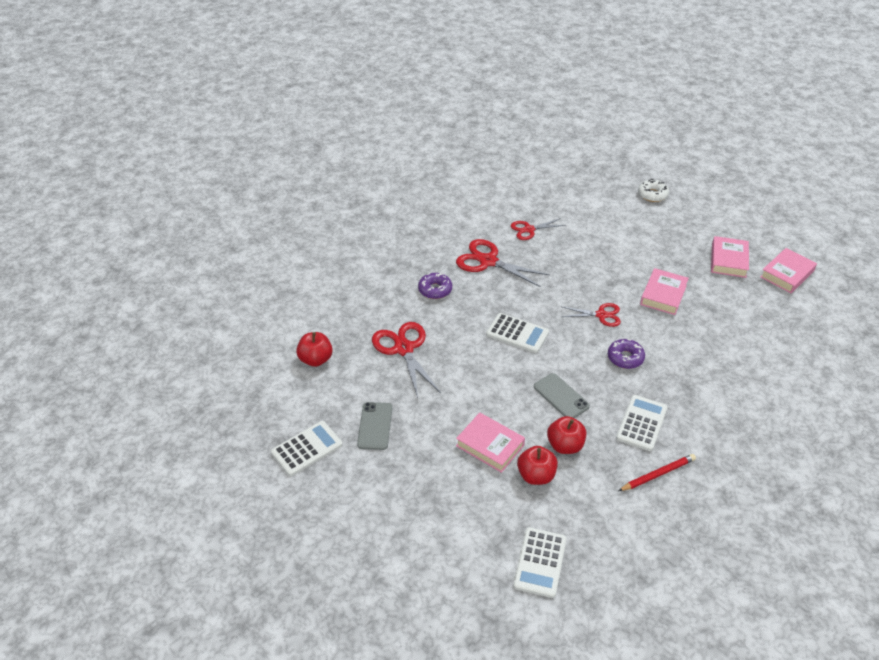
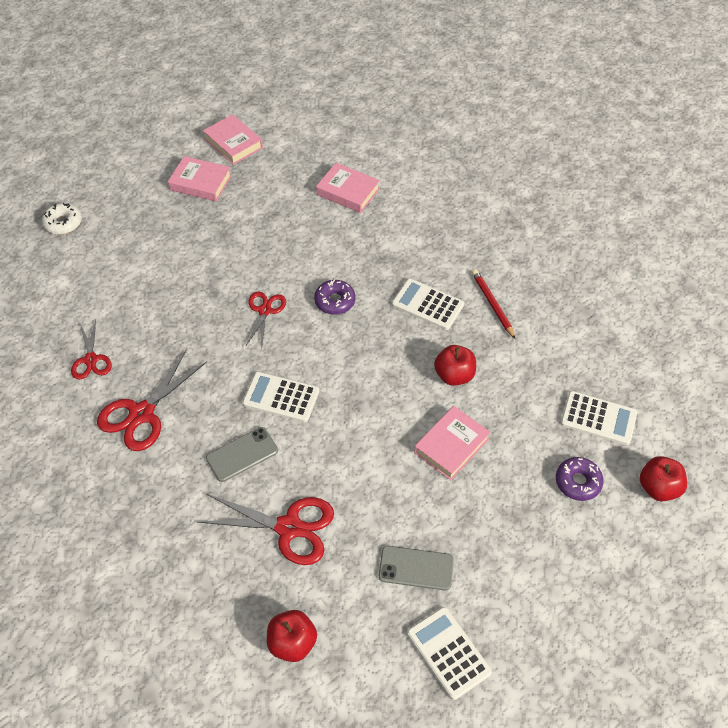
camera: 85 degrees left, 10 degrees up
red scissors [372,322,441,398] -> red scissors turned 150 degrees counterclockwise [198,494,334,565]
purple donut [418,273,452,299] -> purple donut moved to [556,457,604,501]
white calculator [486,313,549,353] -> white calculator turned 105 degrees counterclockwise [242,372,319,422]
red apple [517,446,558,485] -> red apple moved to [640,456,687,501]
grey phone [534,373,590,418] -> grey phone moved to [206,427,278,482]
pink book [640,268,689,315] -> pink book moved to [316,163,380,213]

